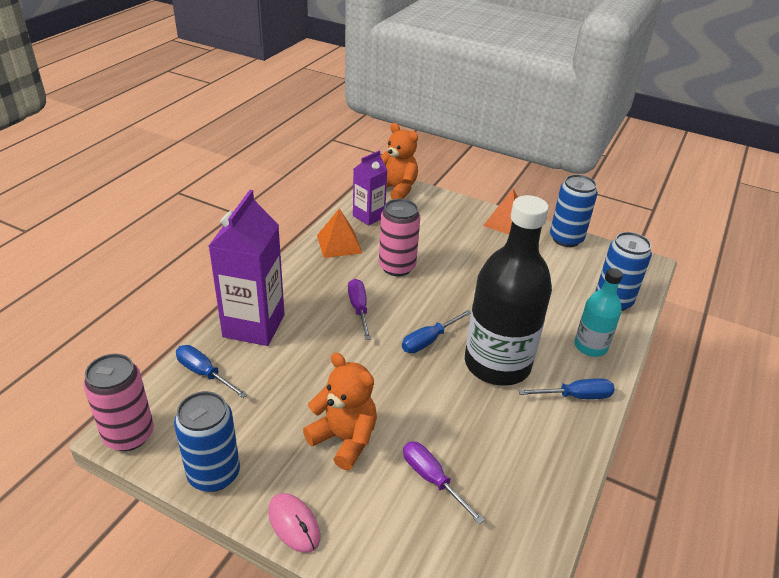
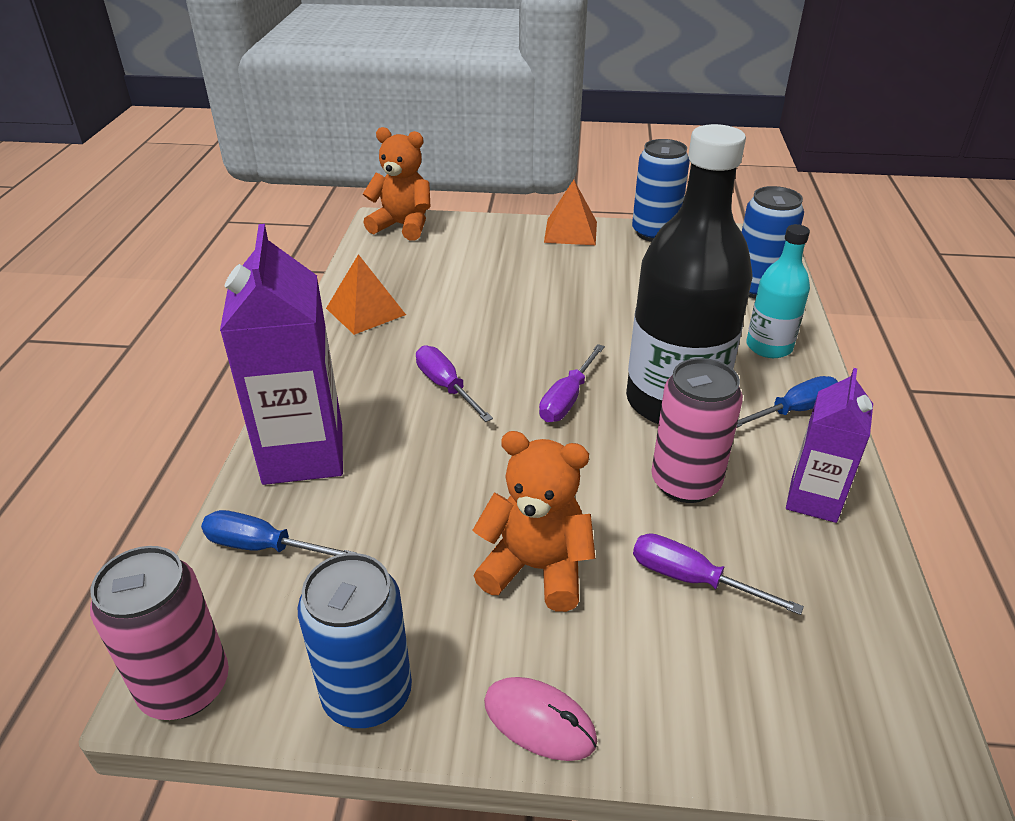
camera: 20 degrees left, 0 degrees up
purple carton [353,151,387,226] -> purple carton moved to [786,368,873,523]
pink can [379,199,420,276] -> pink can moved to [651,358,743,503]
blue screwdriver [402,310,471,353] -> purple screwdriver [539,344,605,422]

